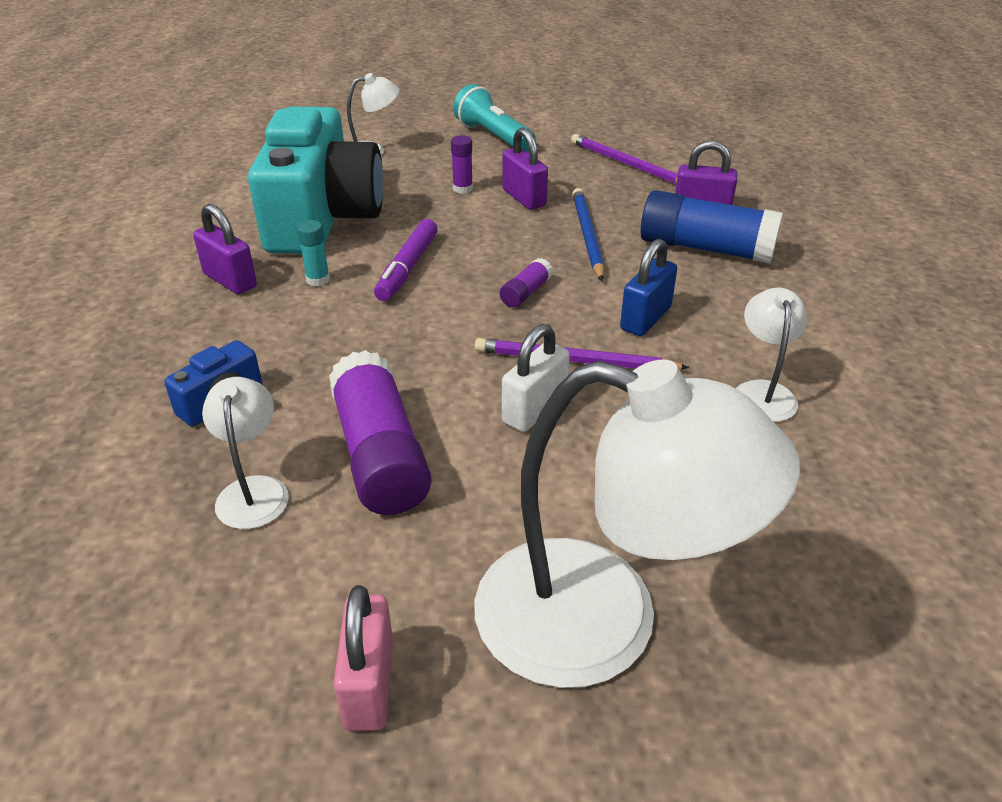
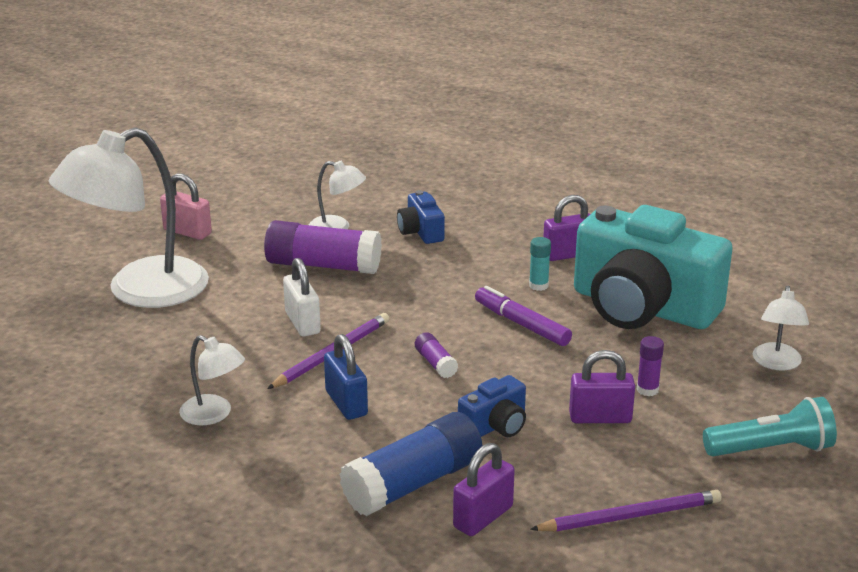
camera: 120 degrees right, 10 degrees down
blue pencil [572,188,604,281] -> blue camera [458,375,526,437]

